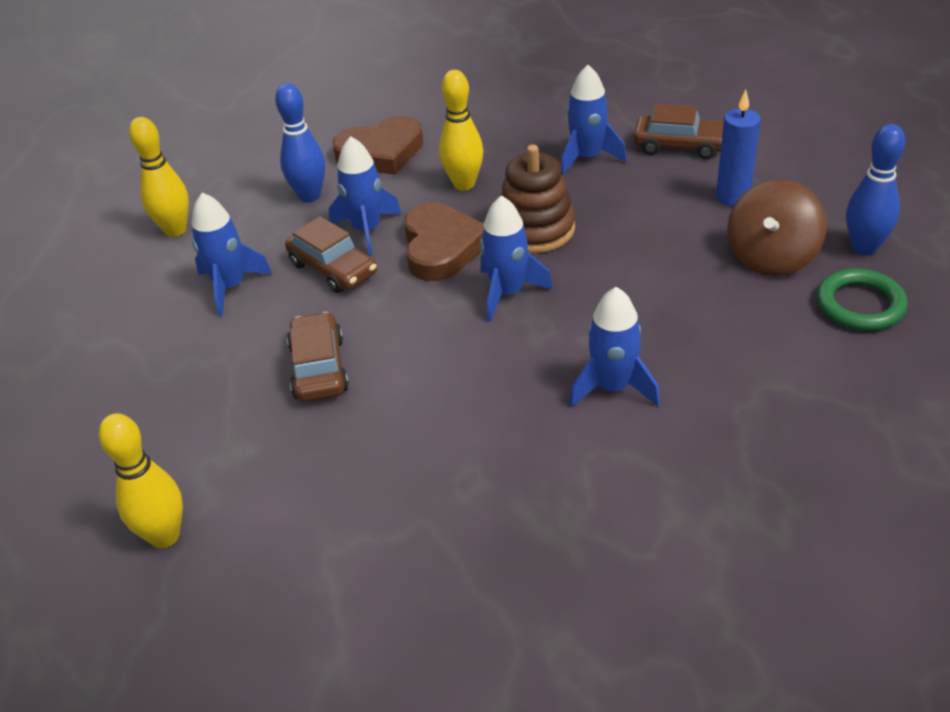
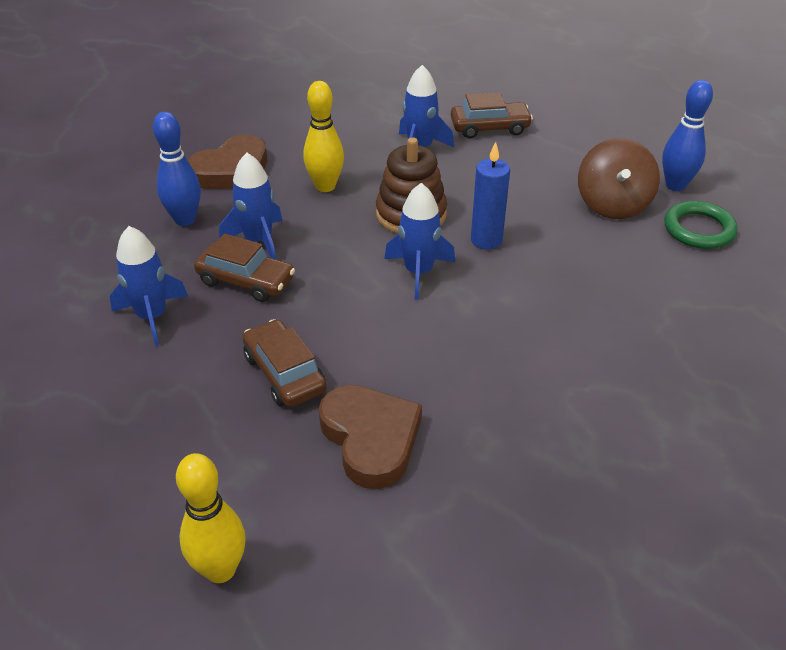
camera: 25 degrees left, 0 degrees up
yellow bowling pin [129,117,189,237] -> none
brown heart [404,202,484,281] -> brown heart moved to [319,385,422,489]
blue rocket [569,287,660,408] -> none
blue candle [716,90,761,206] -> blue candle moved to [471,142,510,250]

